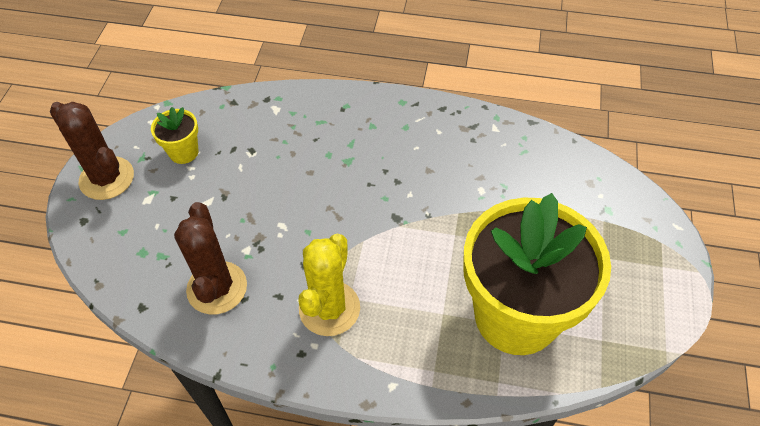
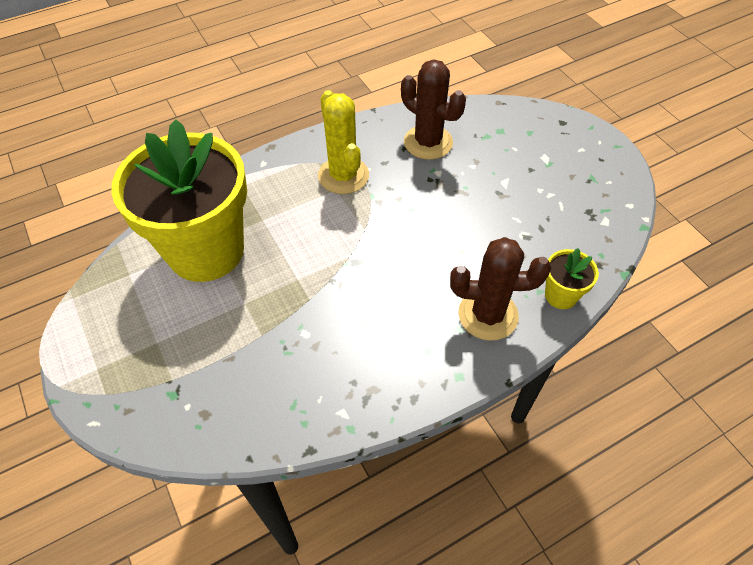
camera: 140 degrees right, 0 degrees up
brown cactus [50,102,134,200] -> brown cactus moved to [450,237,551,341]
yellow flower pot [151,107,198,164] -> yellow flower pot moved to [545,248,599,309]

